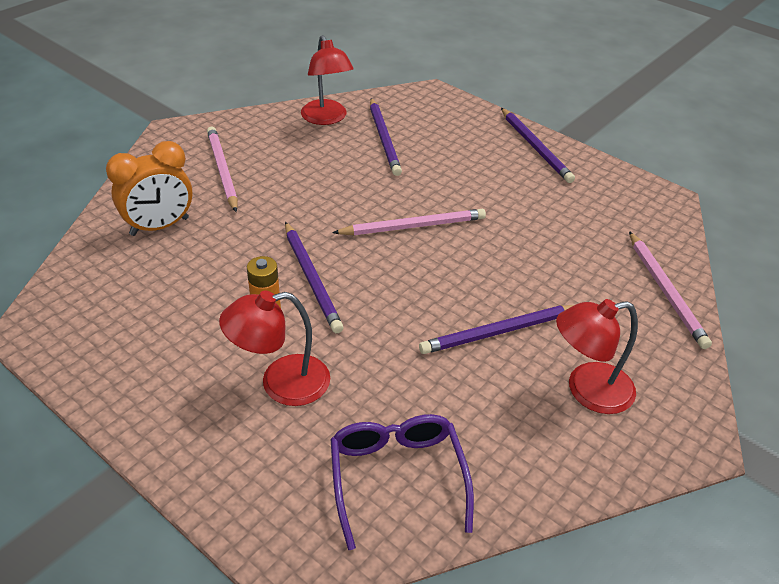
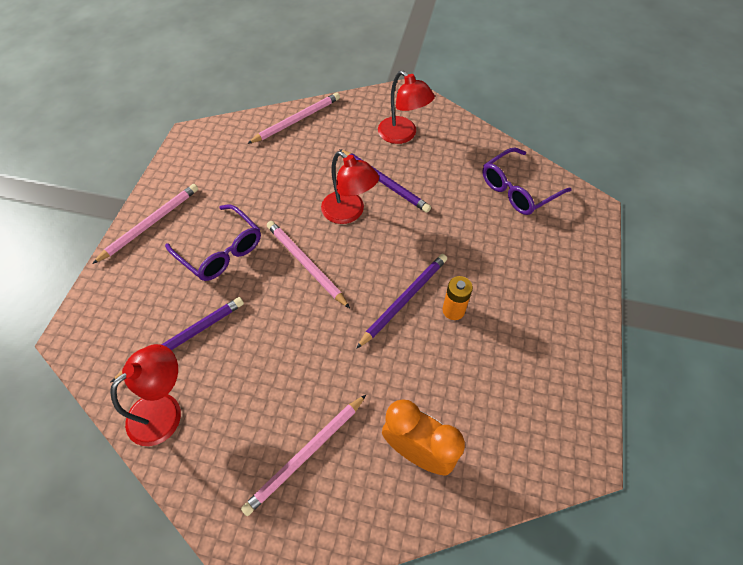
camera: 115 degrees left, 15 degrees up
red lamp [219,291,330,406] -> red lamp moved to [321,151,379,224]
purple pencil [501,108,575,183] -> pink pencil [92,184,198,264]
none -> purple glasses [165,204,261,281]

